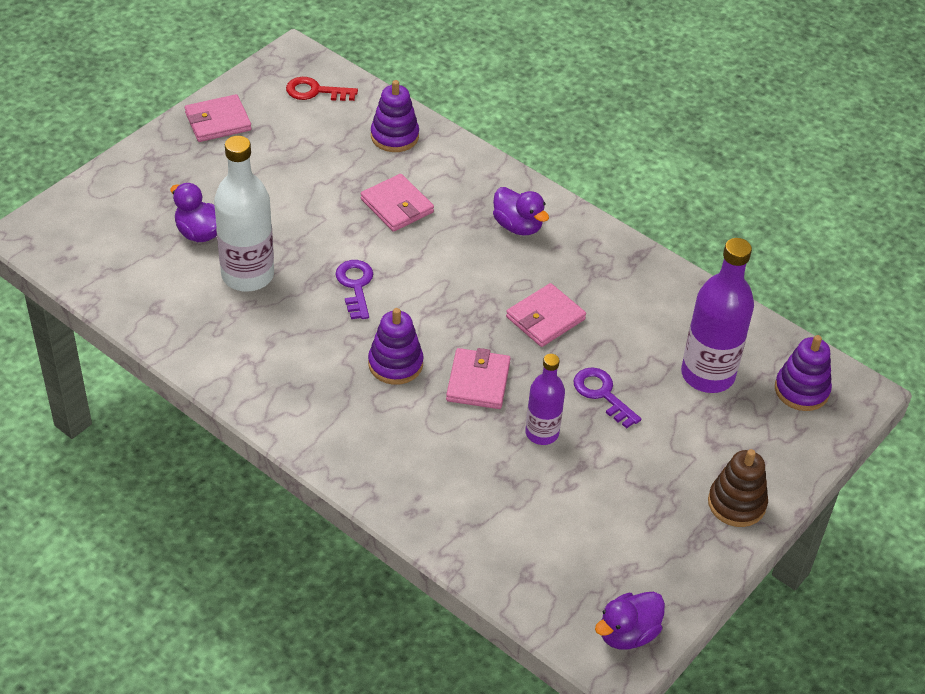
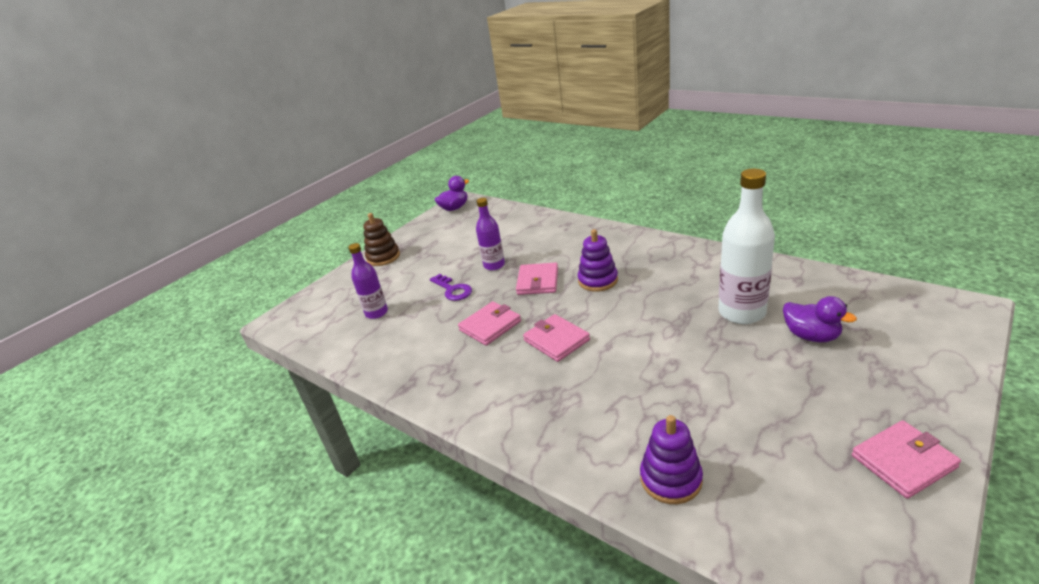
camera: 175 degrees left, 15 degrees down
red key [286,77,358,101] -> none
purple key [335,260,373,319] -> none
pink wallet [361,174,434,232] -> pink wallet moved to [523,314,590,362]
purple duck [493,187,549,236] -> none
purple bottle [681,238,754,393] -> purple bottle [348,243,388,319], size x0.60
purple stacking toy [775,335,832,411] -> none

